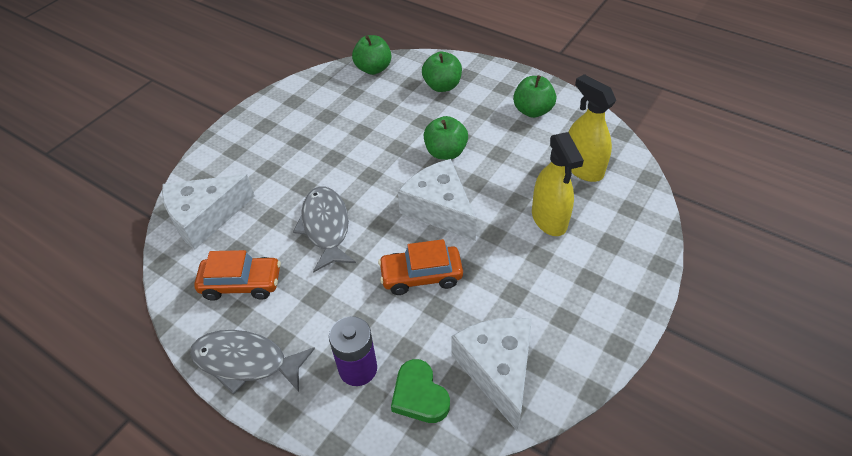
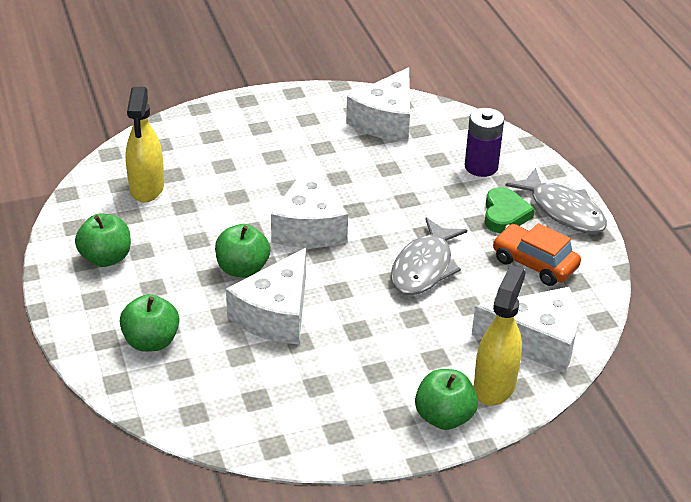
camera: 145 degrees left, 10 degrees down
green apple [352,35,391,75] -> green apple moved to [415,369,478,430]
orange car [378,239,463,295] -> none
green heart [391,359,450,423] -> green heart moved to [485,187,535,233]
yellow spray bottle [532,132,584,236] -> yellow spray bottle moved to [474,265,526,406]
none -> white cheese [226,248,306,345]

